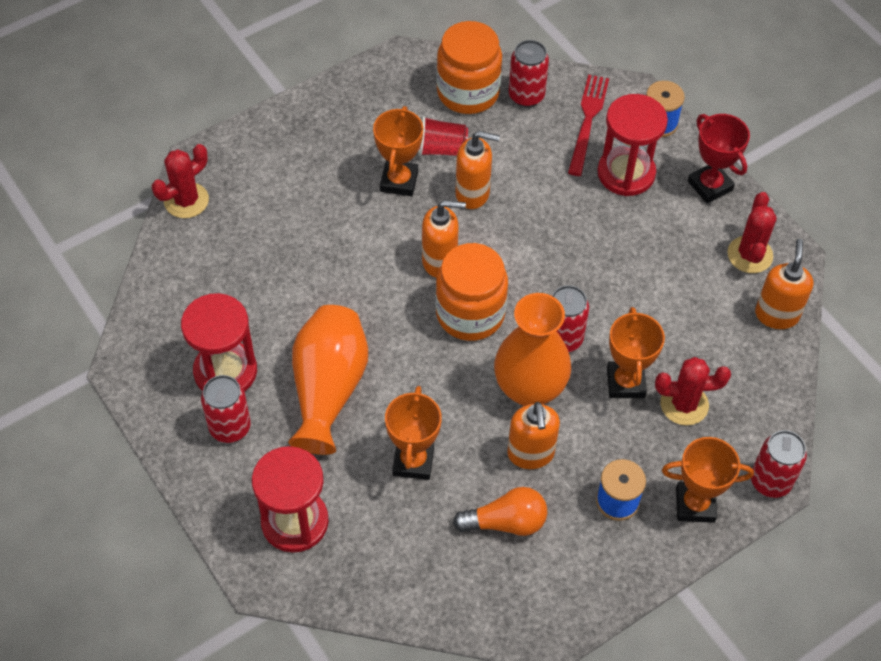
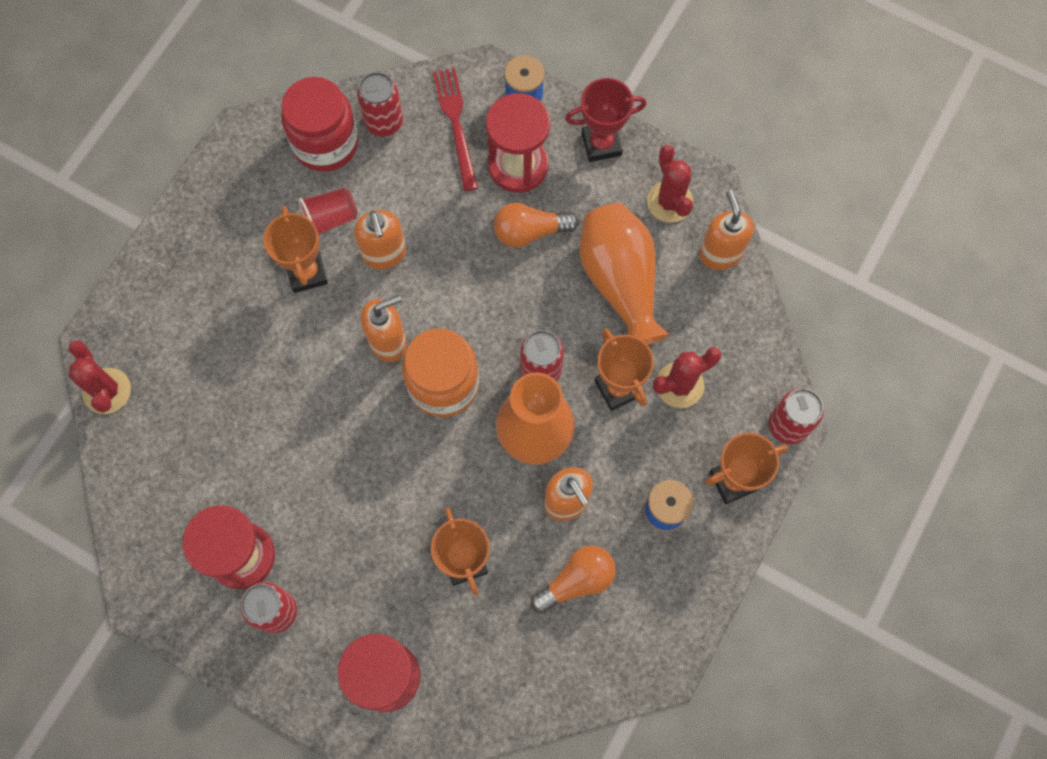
camera: 25 degrees left, 15 degrees up
red cactus [152,144,209,218] -> red cactus turned 45 degrees counterclockwise [69,340,131,414]
orange vase [288,305,368,455] -> orange vase moved to [579,203,669,345]
orange jar [436,21,502,114] -> red jar [281,77,359,172]
orange soap dispenser [455,131,500,209] -> orange soap dispenser turned 90 degrees clockwise [354,210,406,269]
red trophy [688,114,750,203] -> red trophy turned 45 degrees counterclockwise [565,78,647,162]
none -> orange light bulb [494,203,579,248]

